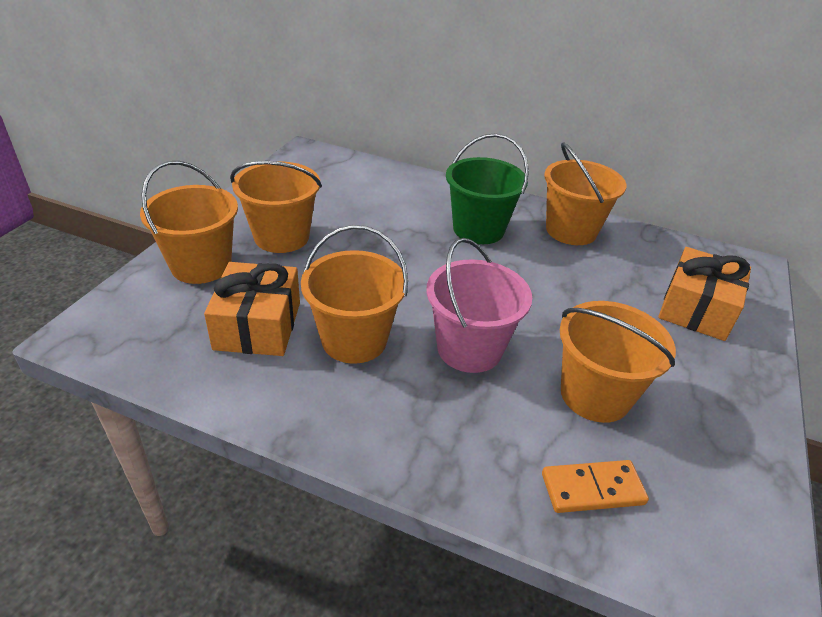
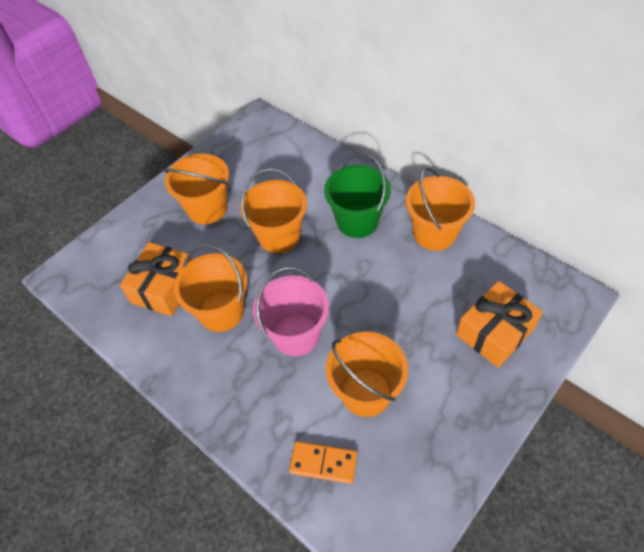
camera: 25 degrees right, 15 degrees up
orange bucket [140,161,238,284] -> orange bucket moved to [240,169,307,253]

